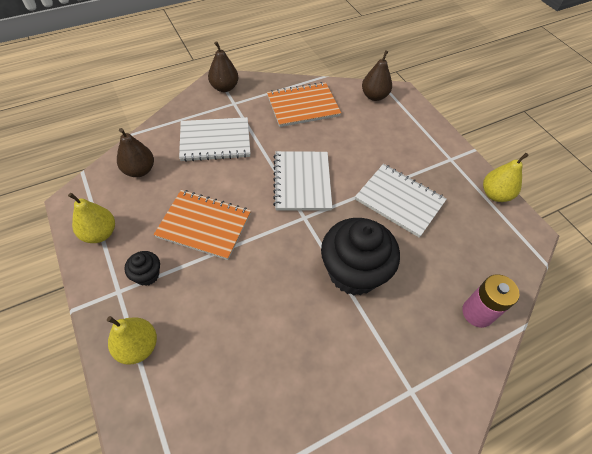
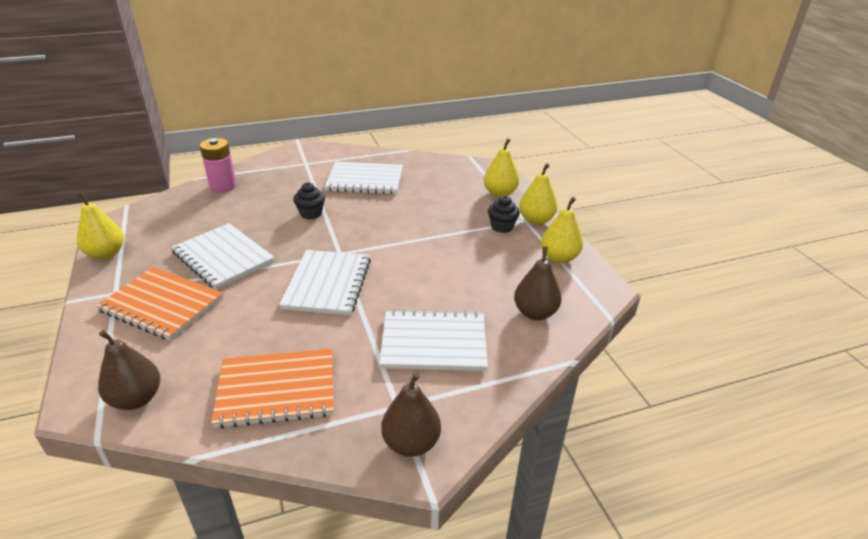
camera: 170 degrees left, 20 degrees down
orange notebook [153,190,251,260] -> orange notebook moved to [96,267,223,341]
black cupcake [321,218,400,296] -> black cupcake [294,182,325,219], size x0.45
none -> white notebook [324,162,403,194]
none -> yellow pear [519,163,557,225]

